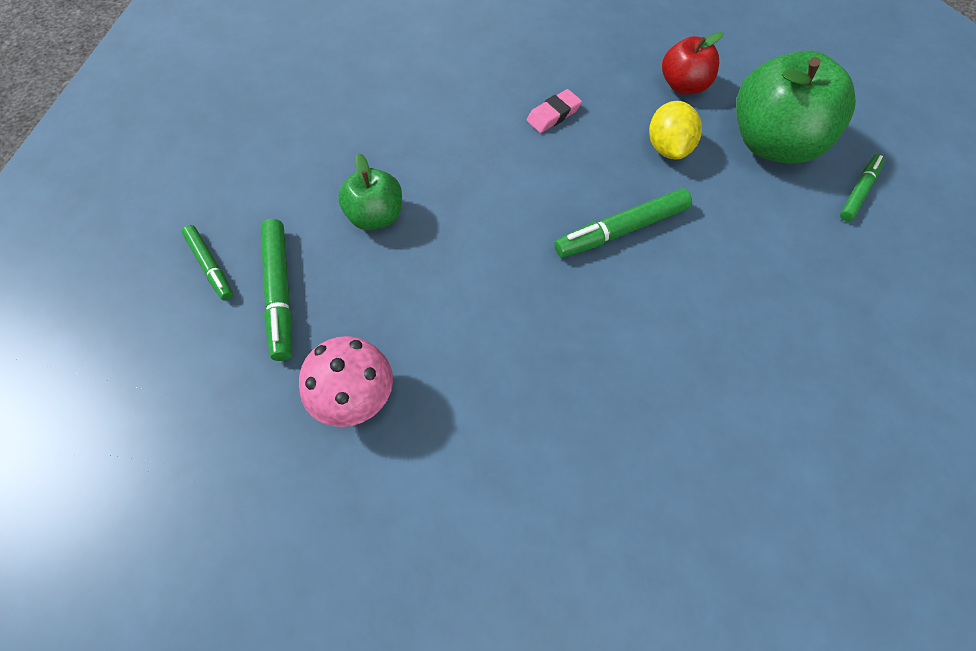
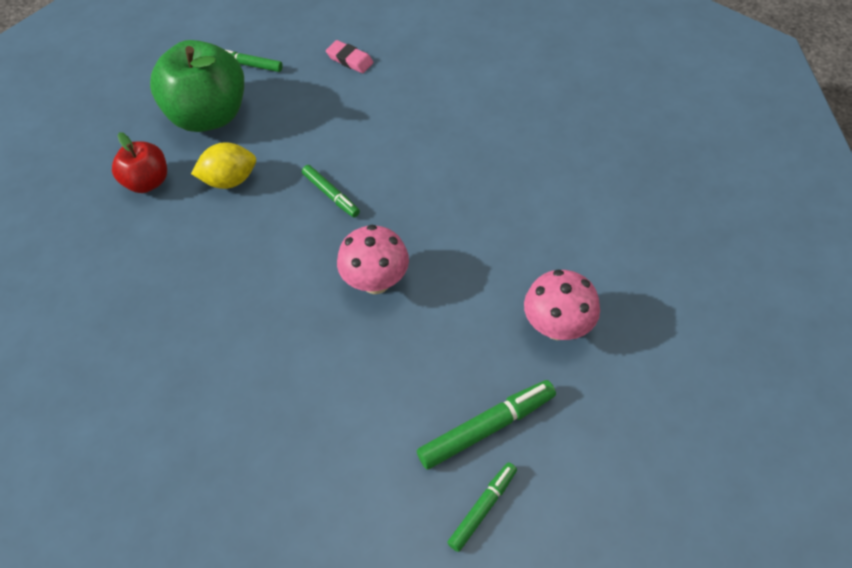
camera: 105 degrees left, 5 degrees down
green apple [338,153,402,230] -> none
pink eraser [526,89,582,133] -> pink eraser moved to [326,40,374,73]
green marker [554,188,692,258] -> green marker [302,165,360,217], size x0.64
none -> pink mushroom [337,225,409,294]

